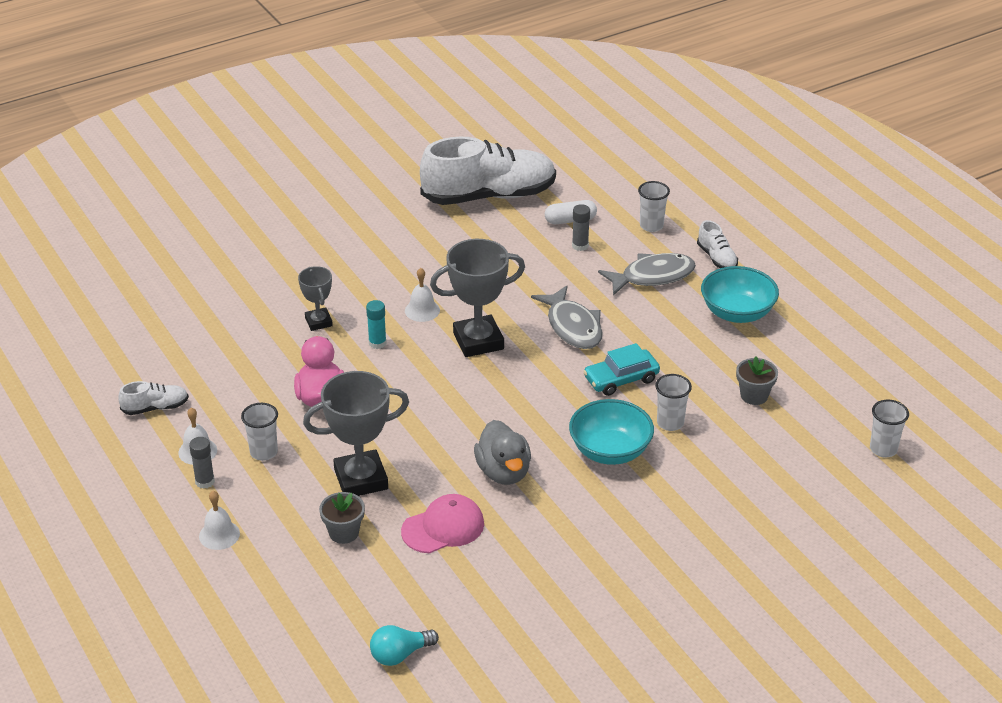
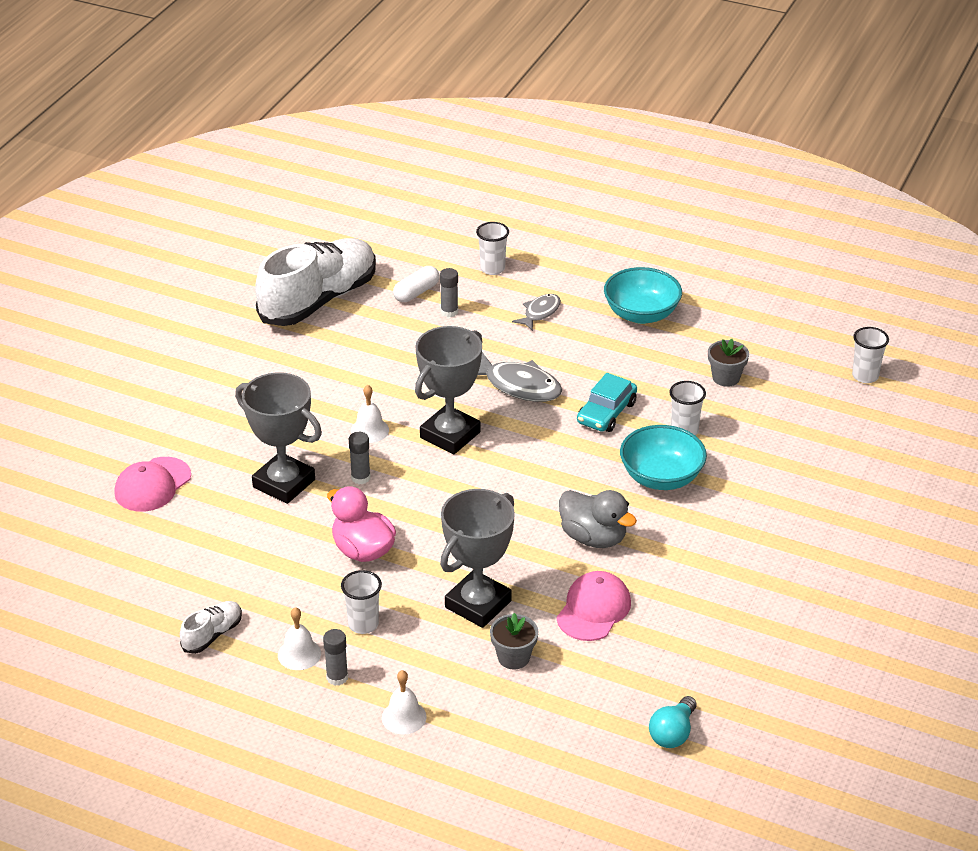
camera: 35 degrees left, 0 degrees up
grey trophy [298,266,333,331] -> grey trophy [235,372,322,504], size x1.81
turquoise glue stick [366,300,387,349] -> grey glue stick [349,432,371,484]
grey fish [598,253,696,296] -> grey fish [512,294,561,331], size x0.61
white shoe [697,220,738,268] -> none
none -> pink cap [114,457,191,512]

